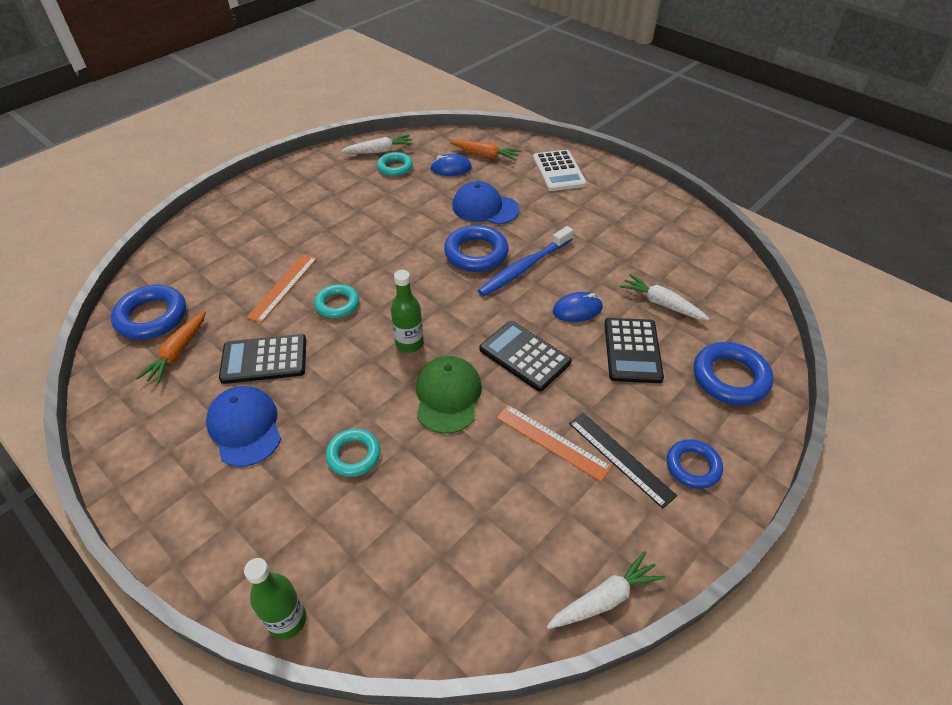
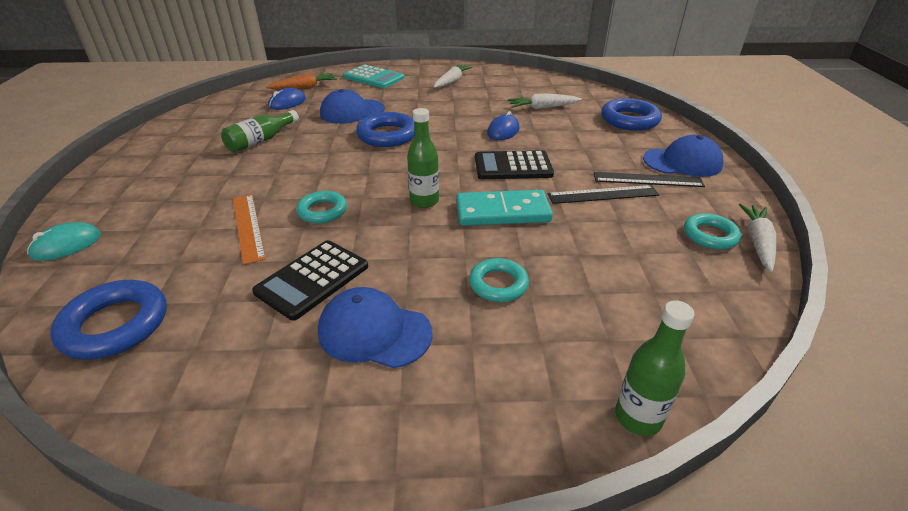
camera: 45 degrees left, 10 degrees down
orange carrot [137,311,206,385] -> none
white carrot [341,135,414,154] -> white carrot moved to [434,64,473,88]
turquoise ring [377,152,413,176] -> turquoise ring moved to [684,213,741,250]
green cap [416,356,482,434] -> turquoise domino [456,190,553,226]
blue toothbrush [477,226,573,297] -> none
orange ruler [496,405,612,482] -> black ruler [547,185,659,204]
white calculator [533,150,587,191] -> turquoise calculator [343,64,405,88]
black calculator [605,318,664,383] -> none
blue ring [667,439,723,489] -> blue cap [643,135,724,177]
none -> turquoise mouse [27,222,101,261]
none -> green bottle [221,110,299,153]

